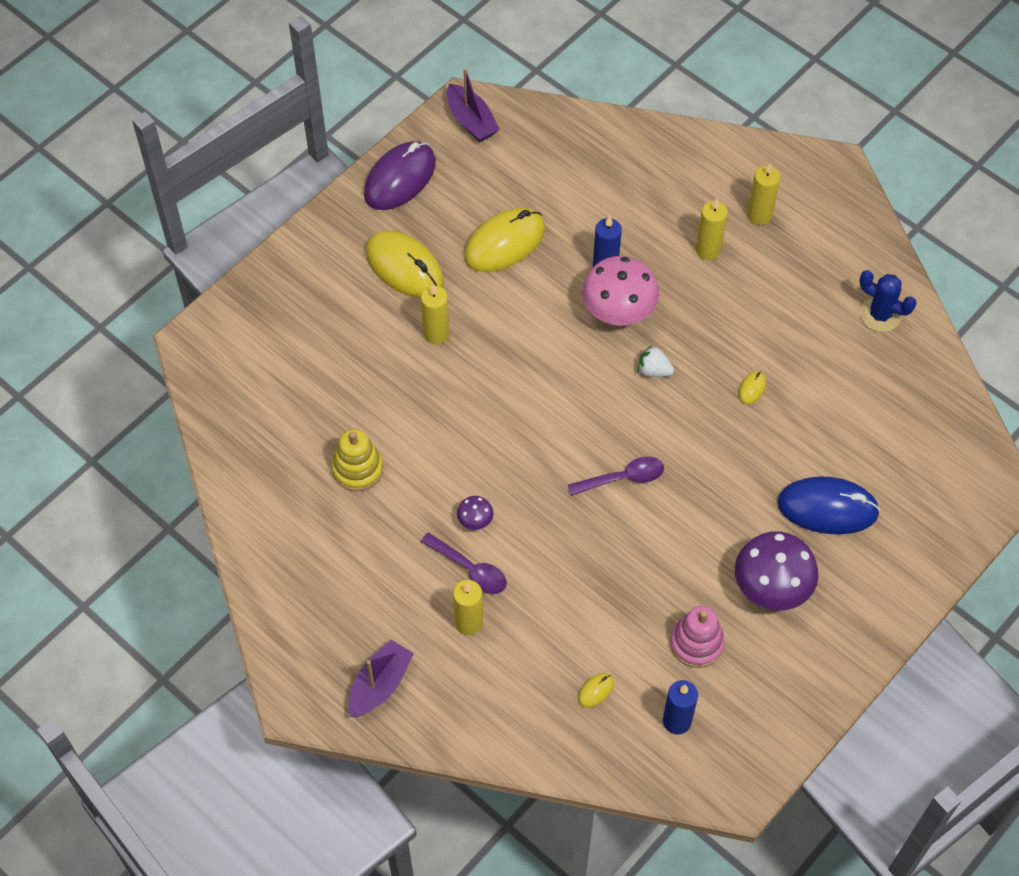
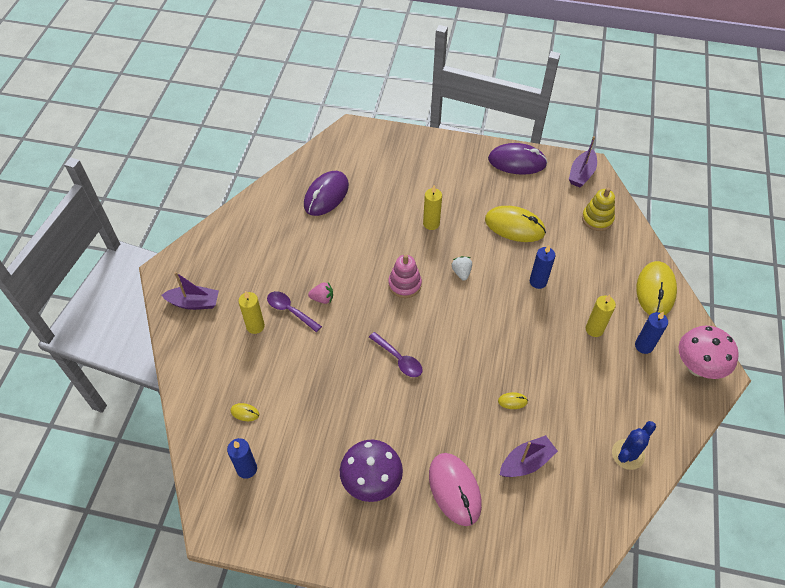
camera: 60 degrees right, 5 degrees down
yellow stacking toy [332,429,383,491] -> yellow stacking toy moved to [582,188,615,231]
yellow mouse [366,230,444,297] -> yellow mouse moved to [636,261,677,315]
purple spoon [421,533,507,594] -> purple spoon turned 120 degrees clockwise [267,291,322,332]
purple mushroom [457,496,494,530] -> pink strawberry [308,282,333,304]
pink mushroom [582,256,659,326] -> pink mushroom moved to [678,326,739,379]
white strawberry [638,345,674,377] -> white strawberry moved to [452,256,472,281]
pink stacking toy [670,606,725,668] -> pink stacking toy moved to [388,254,422,298]
yellow candle [747,163,780,225] -> blue candle [635,311,668,354]
blue mouse [778,476,880,534] -> pink mouse [429,453,482,526]
blue cactus [859,270,917,332] -> blue cactus turned 45 degrees clockwise [612,421,656,470]
none -> purple mouse [304,171,349,216]
none -> purple boat [500,435,558,477]

